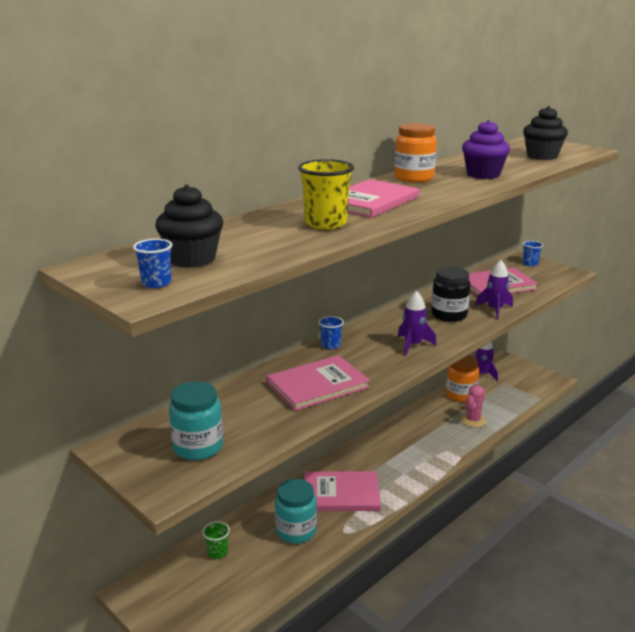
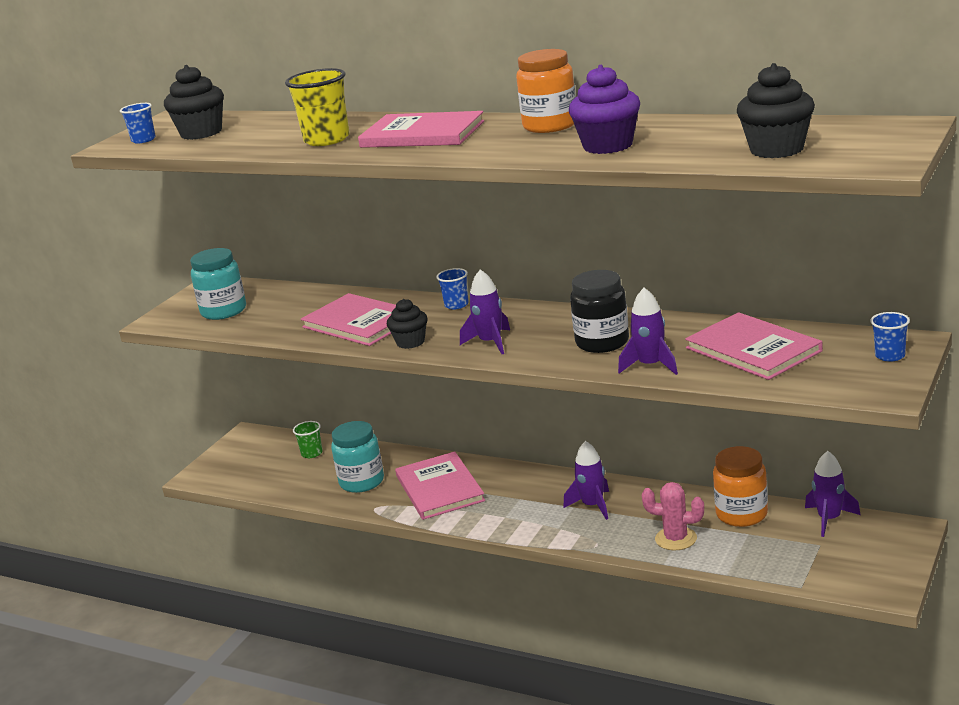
camera: 75 degrees right, 0 degrees up
none -> black cupcake [387,299,428,349]
none -> purple rocket [564,441,609,520]

